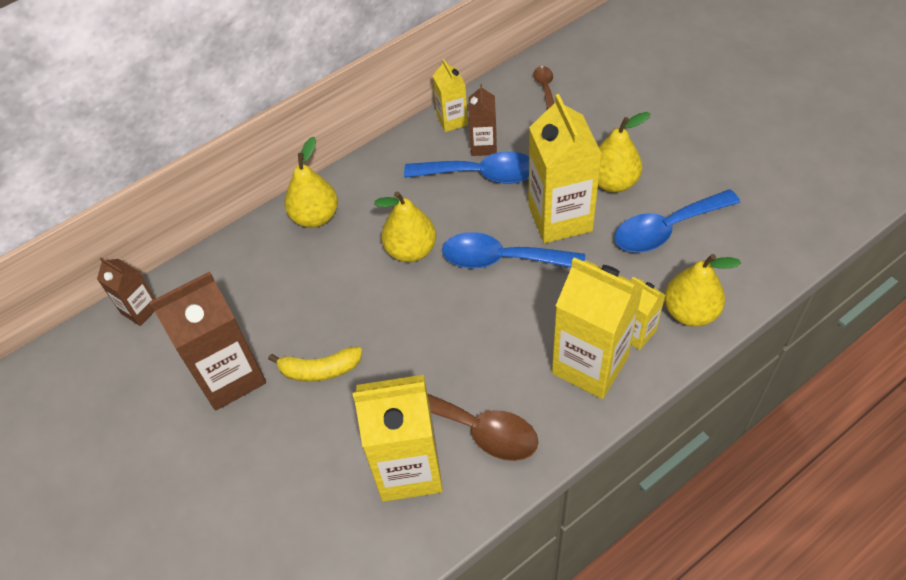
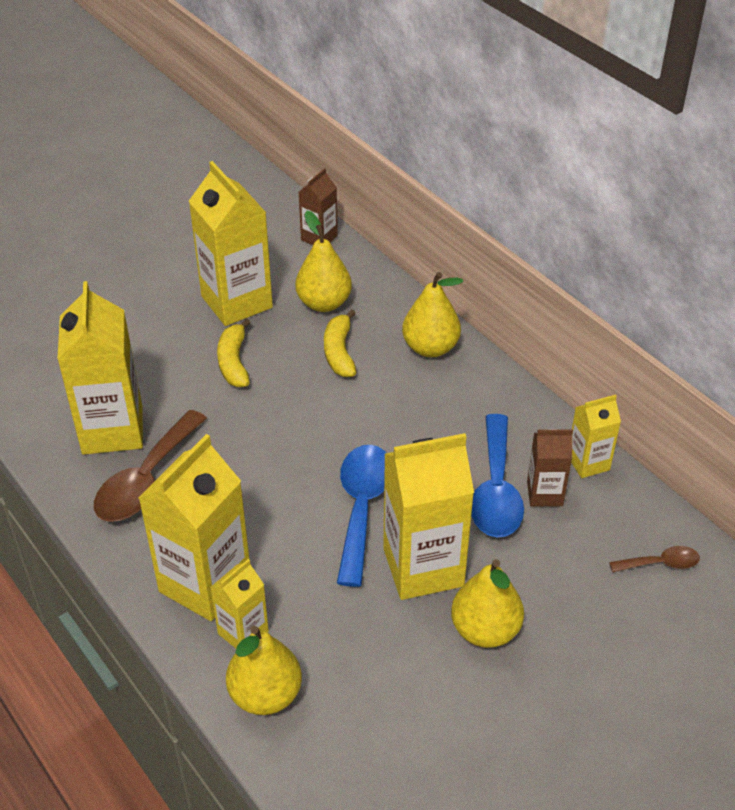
camera: 85 degrees right, 10 degrees down
brown carton [149,272,266,411] -> yellow carton [189,161,273,326]
yellow pear [374,191,436,262] -> yellow pear moved to [295,211,352,312]
blue spoon [615,189,740,253] -> none
none -> yellow banana [324,309,356,377]

